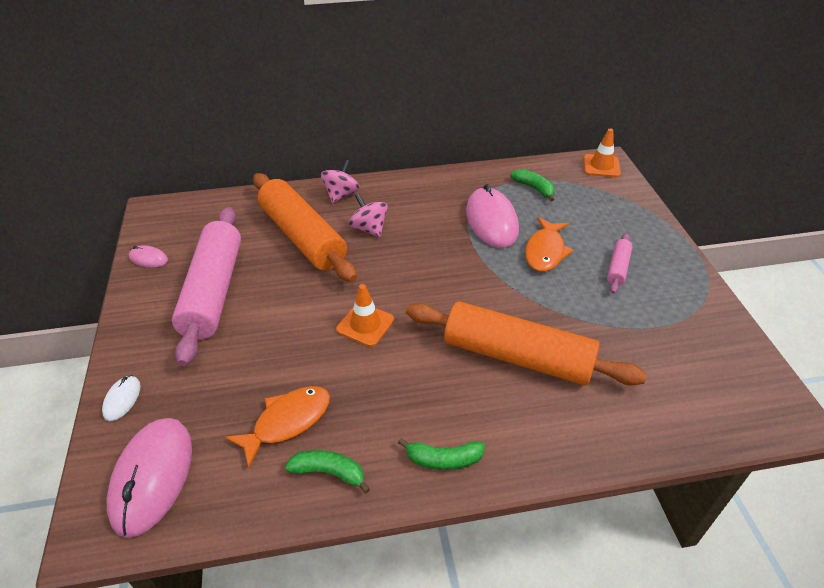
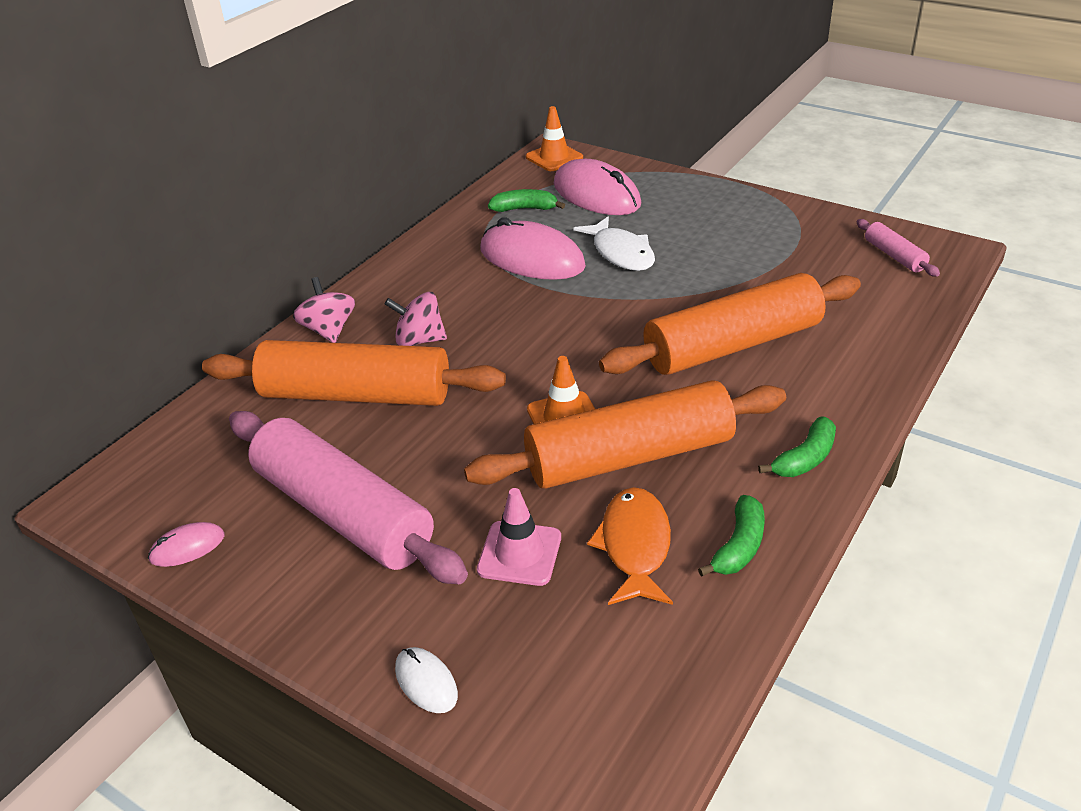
camera: 45 degrees left, 5 degrees down
pink mouse [107,418,192,538] -> pink mouse moved to [554,159,641,215]
green banana [285,450,370,494] -> green banana turned 150 degrees clockwise [698,495,765,577]
orange fish [525,217,573,272] -> white fish [573,216,655,271]
pink rolling pin [607,233,633,294] -> pink rolling pin moved to [857,219,940,277]
none -> orange rolling pin [464,381,786,489]
none -> pink traffic cone [477,488,561,586]

